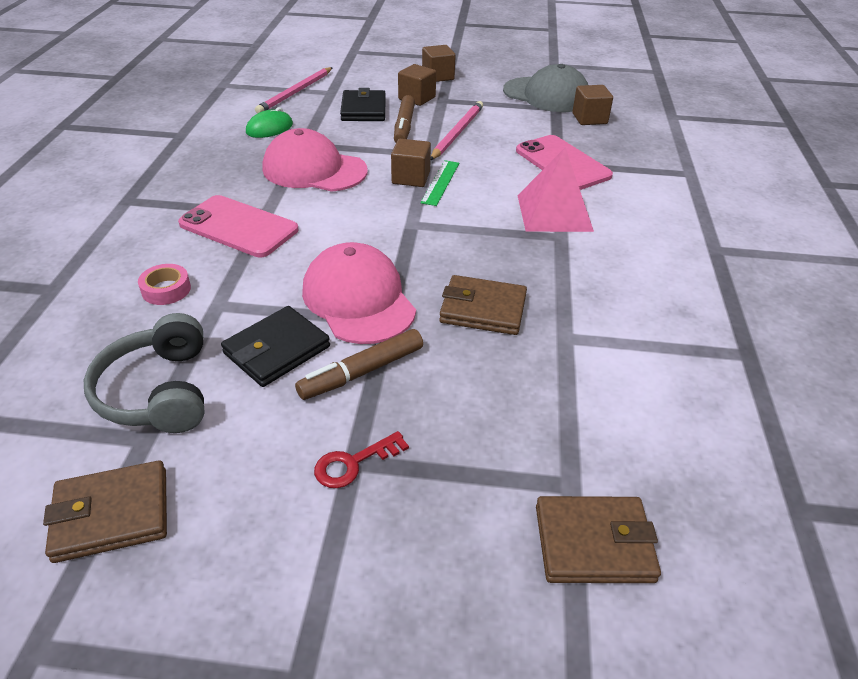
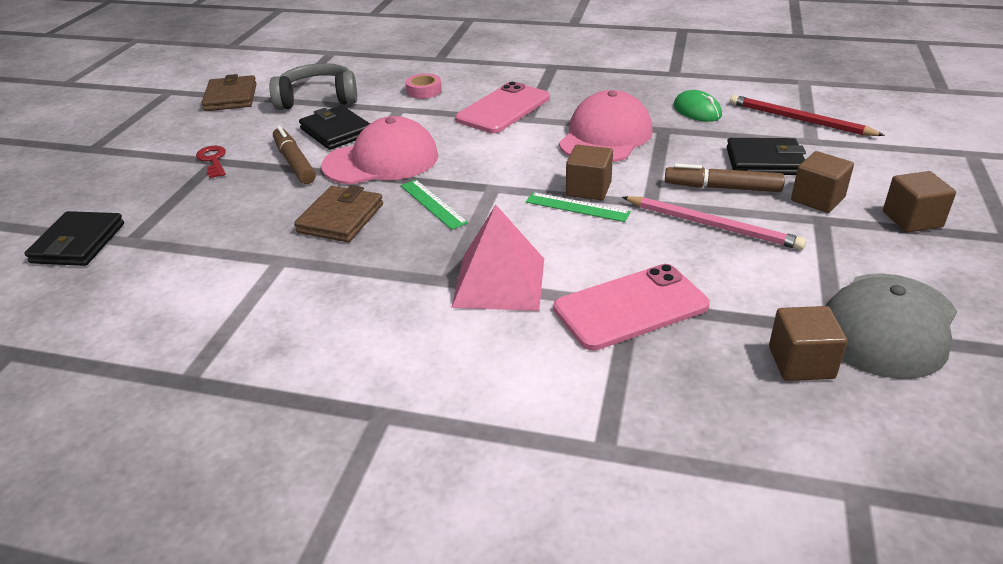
camera: 100 degrees right, 5 degrees down
pink pencil [255,67,333,114] -> red pencil [730,95,885,136]
brown wallet [536,496,661,583] -> black wallet [25,211,124,266]
none -> green ruler [400,180,468,230]

